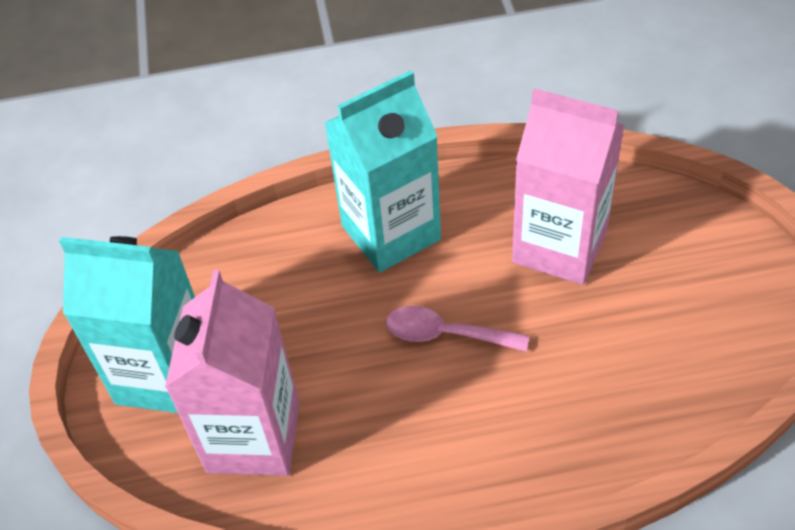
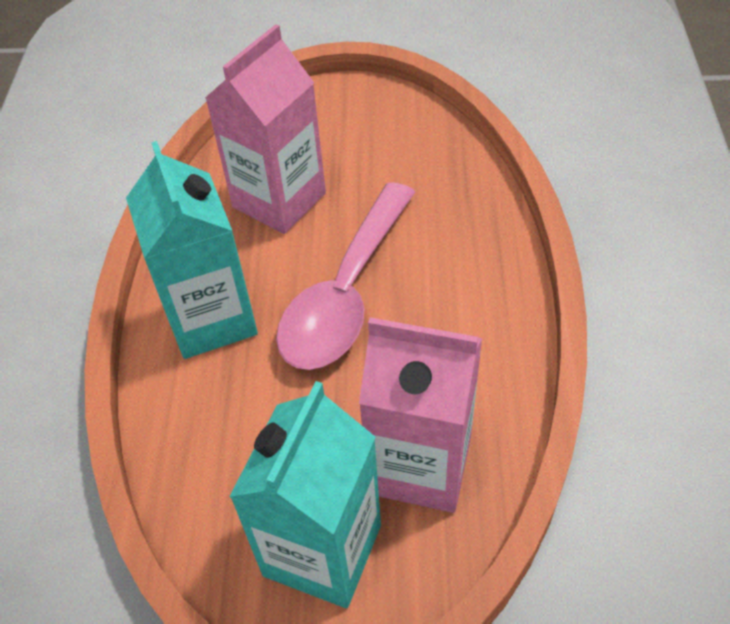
camera: 80 degrees left, 0 degrees up
pink spoon [386,306,529,352] -> pink spoon [276,182,415,370], size x1.94

